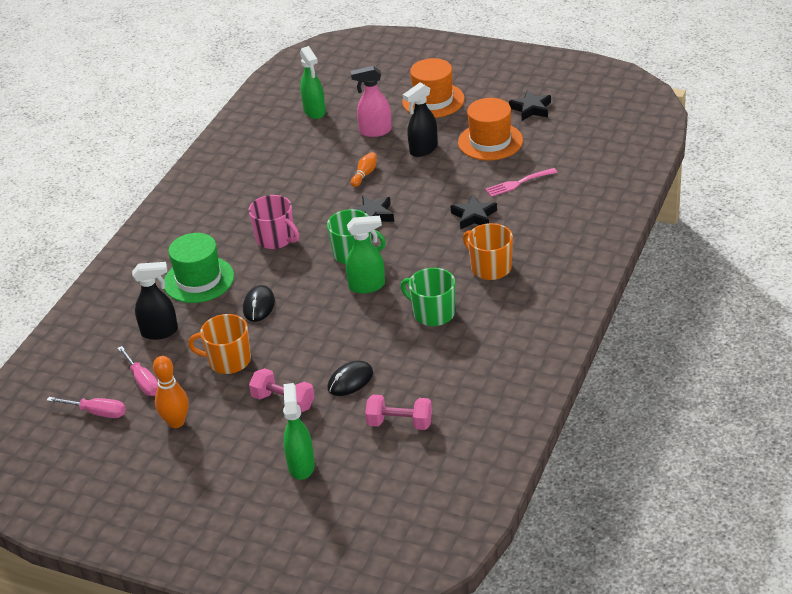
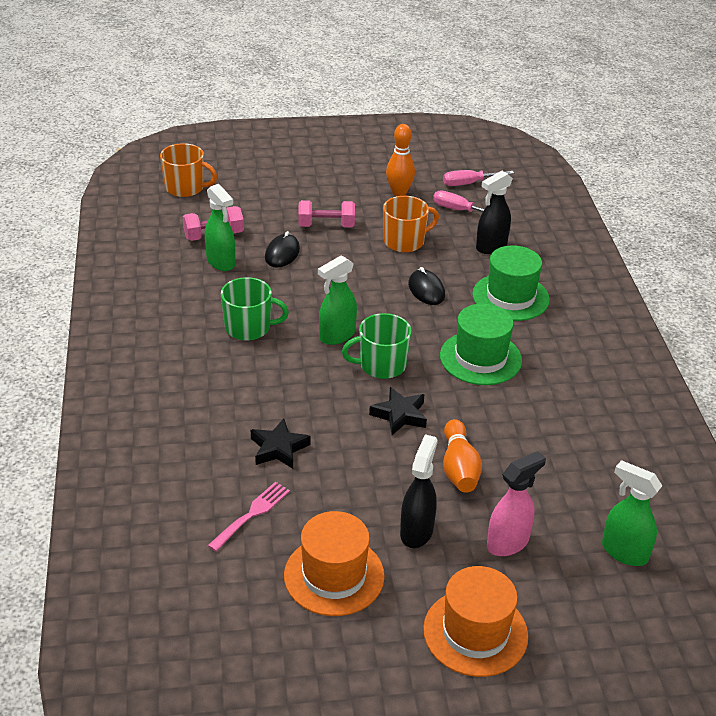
camera: 145 degrees right, 0 degrees up
pink mug [249,195,299,249] -> green hat [440,304,522,385]
green spray bottle [283,383,315,480] -> green spray bottle moved to [205,184,235,271]
orange bowling pin [351,152,377,187] -> orange bowling pin [443,419,482,493], size x1.62
orange mug [463,223,513,280] -> orange mug moved to [160,143,217,197]
black star [509,90,551,121] -> none

